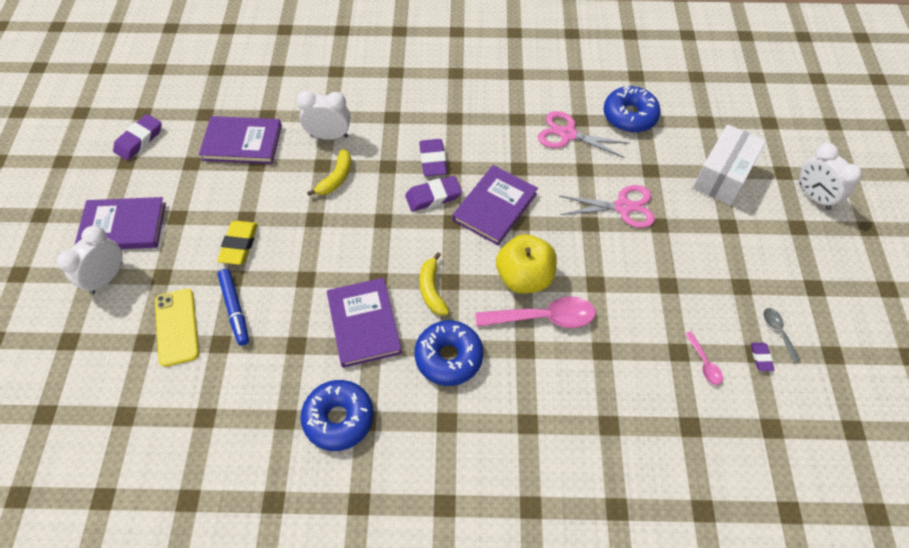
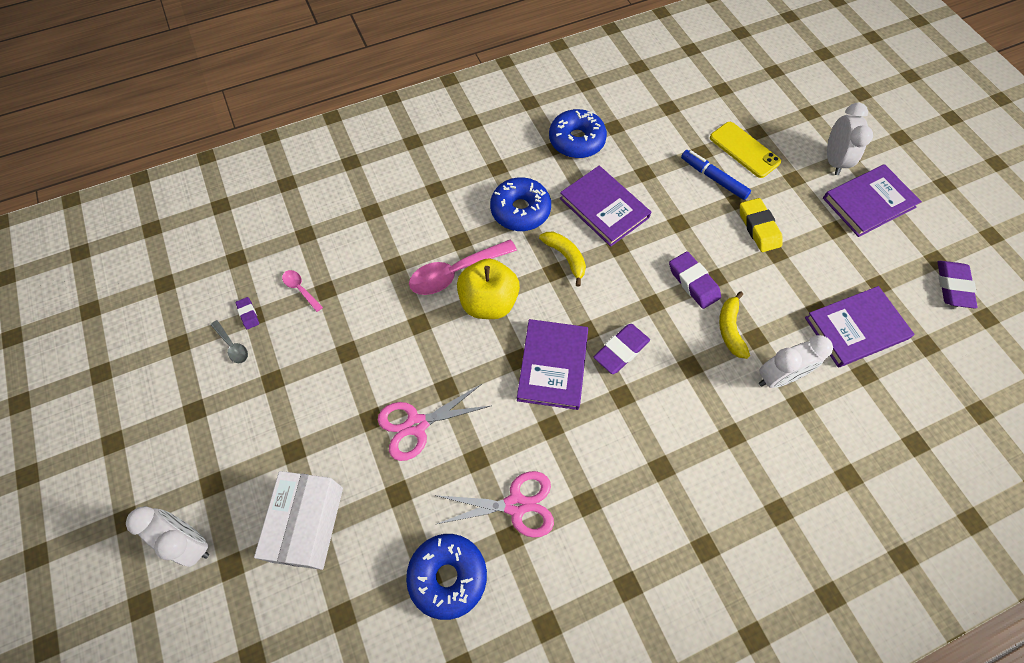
camera: 155 degrees right, 5 degrees up
purple eraser [419,139,447,176] -> purple eraser moved to [669,251,721,309]

